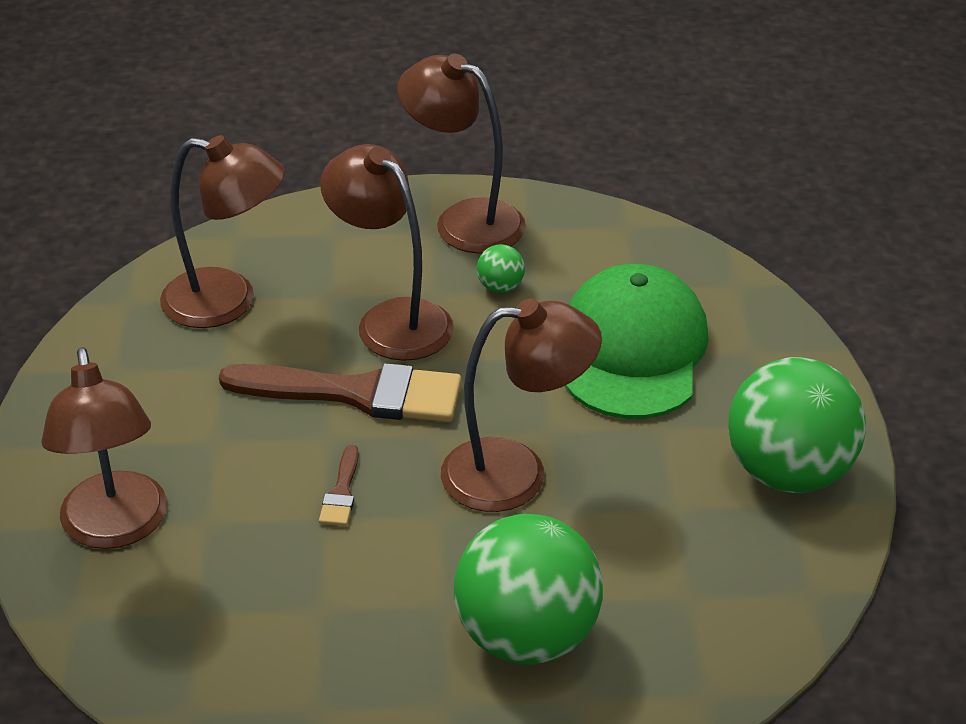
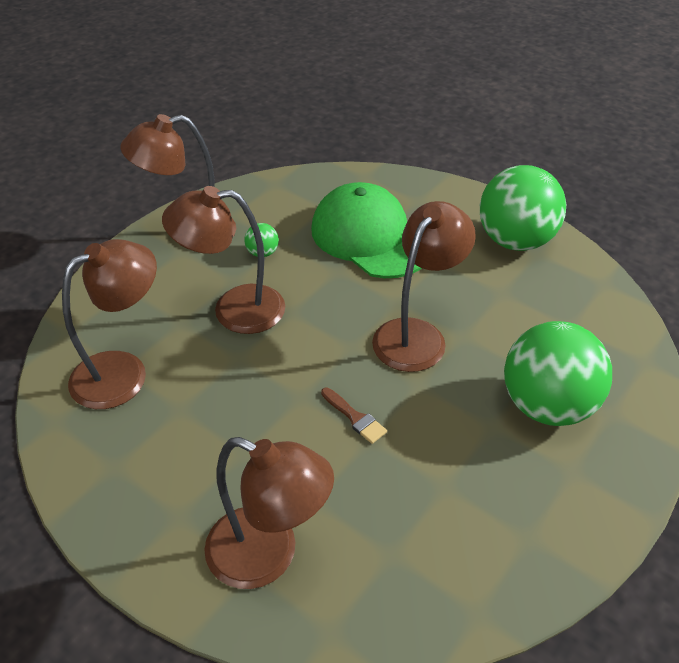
camera: 50 degrees left, 5 degrees up
brown brush [219,363,462,422] -> none

